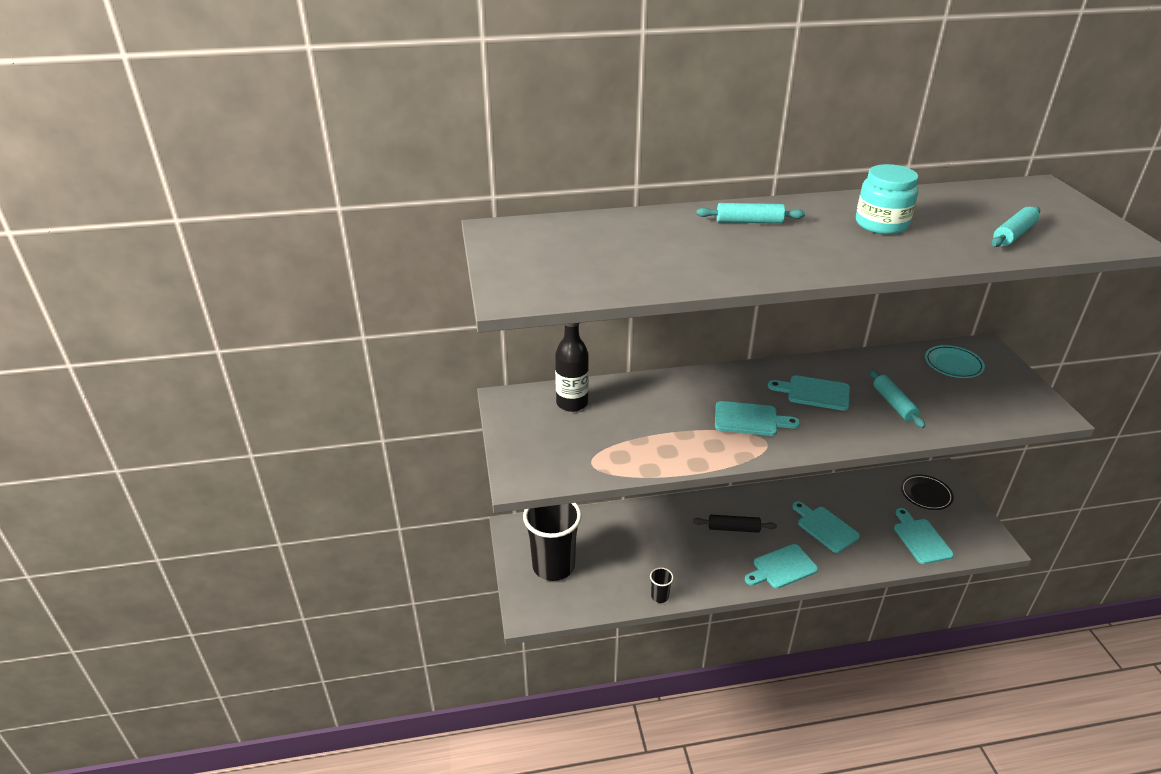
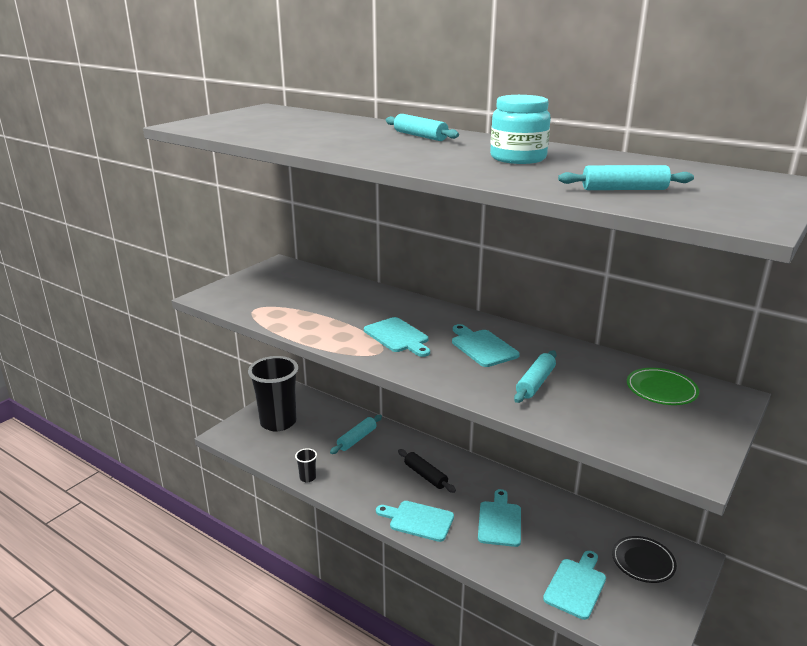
camera: 45 degrees right, 10 degrees down
black bottle [555,323,589,412] -> none
turquoise plate [925,345,985,378] -> green plate [627,368,699,405]
none -> turquoise rolling pin [330,415,382,454]

